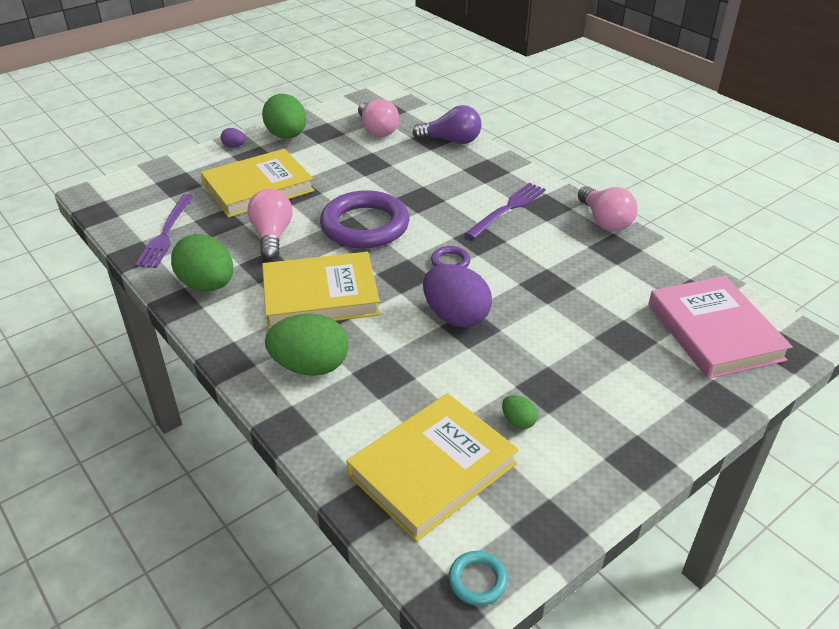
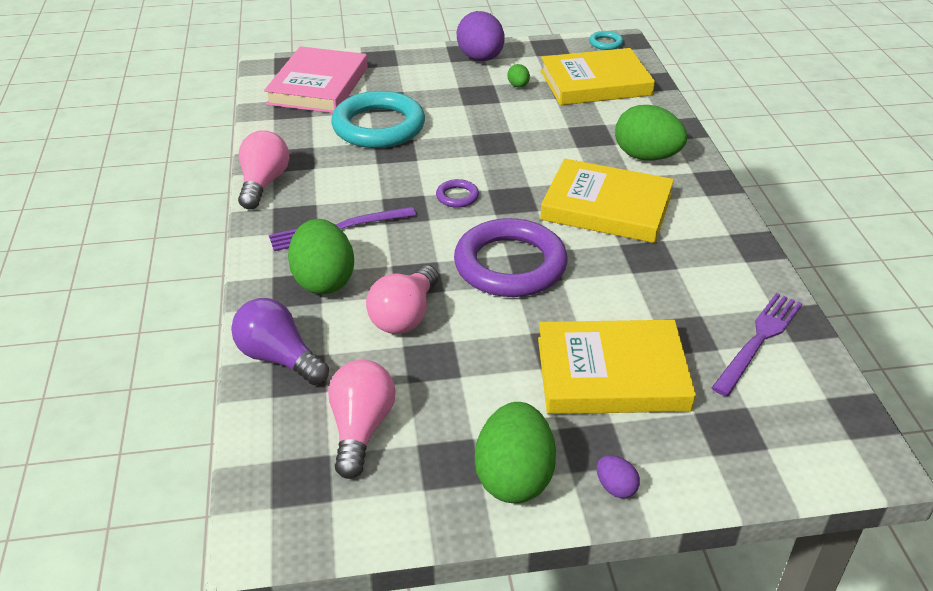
camera: 150 degrees left, 0 degrees up
green egg [171,234,233,291] -> green egg moved to [288,219,354,294]
pink light bulb [247,189,293,260] -> pink light bulb moved to [366,265,439,334]
purple egg [423,264,492,327] -> purple egg moved to [457,11,505,61]
none -> turquoise ring [331,91,425,148]

